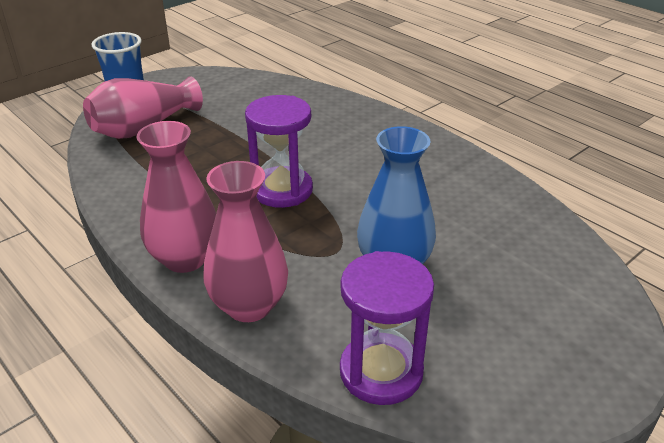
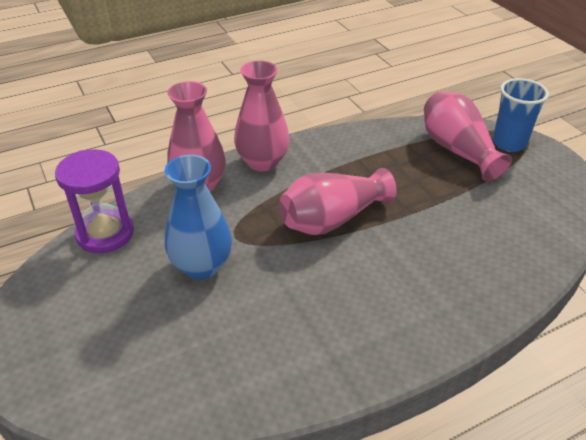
camera: 105 degrees right, 5 degrees up
purple hourglass [245,95,313,208] -> pink vase [279,168,397,235]

